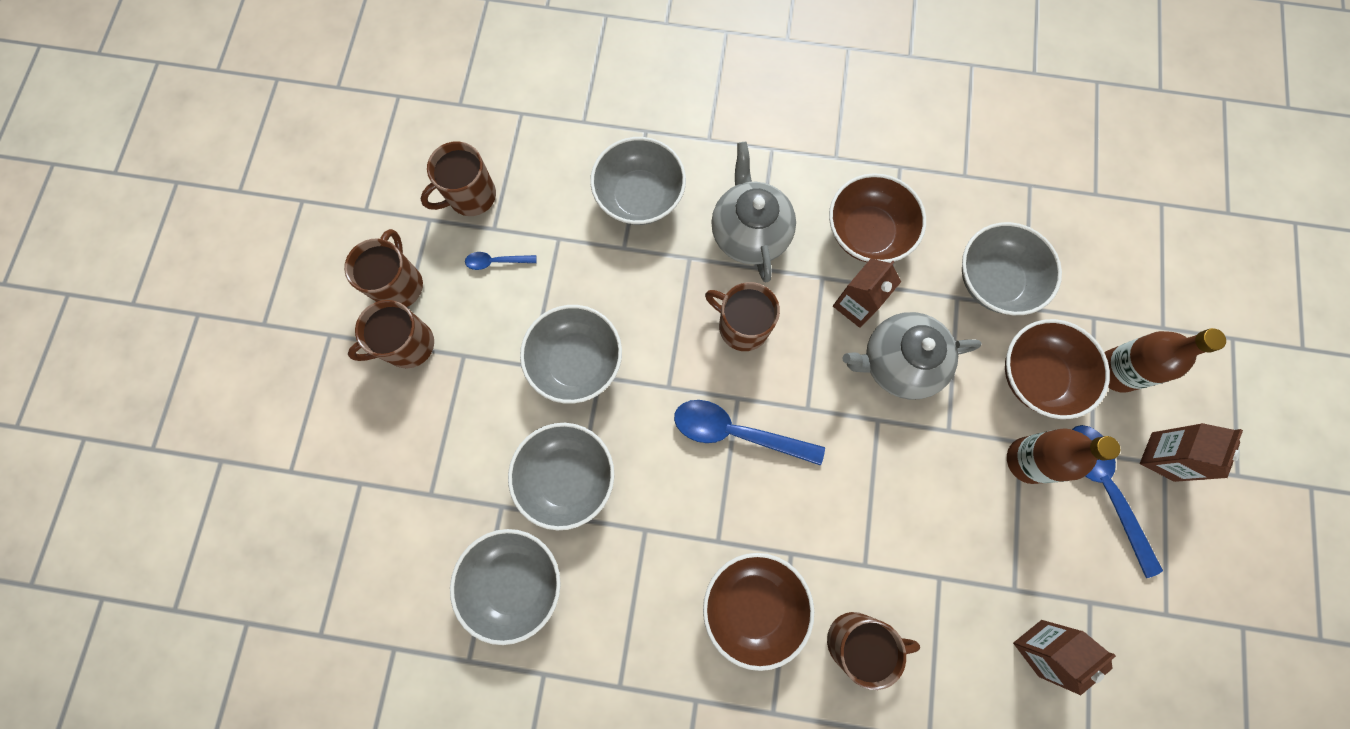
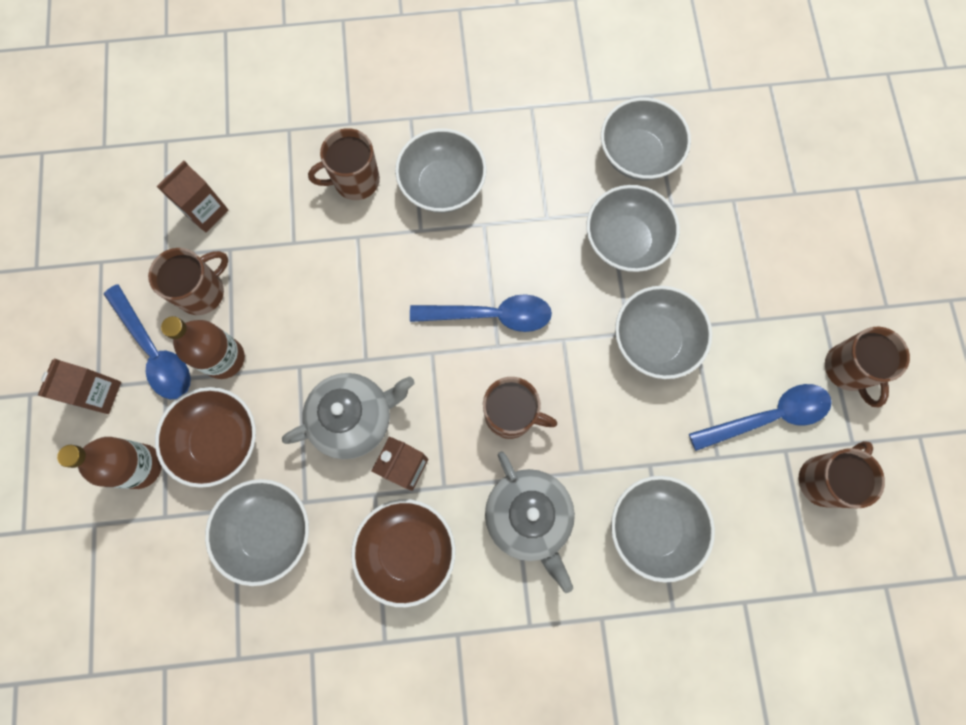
camera: 165 degrees right, 0 degrees up
brown mug [348,300,434,368] -> brown mug moved to [148,248,228,315]
blue spoon [465,252,537,270] -> blue spoon [689,384,832,451], size x2.03
brown bowl [703,553,814,671] -> grey bowl [395,128,487,213]

